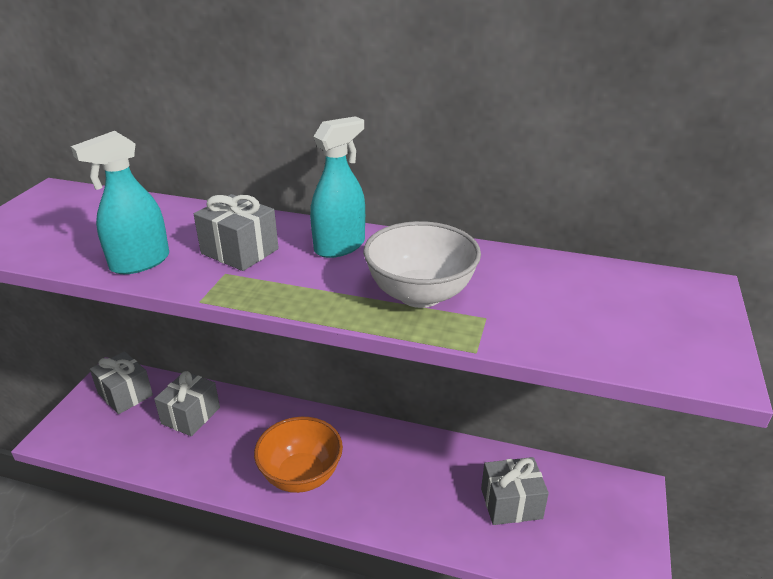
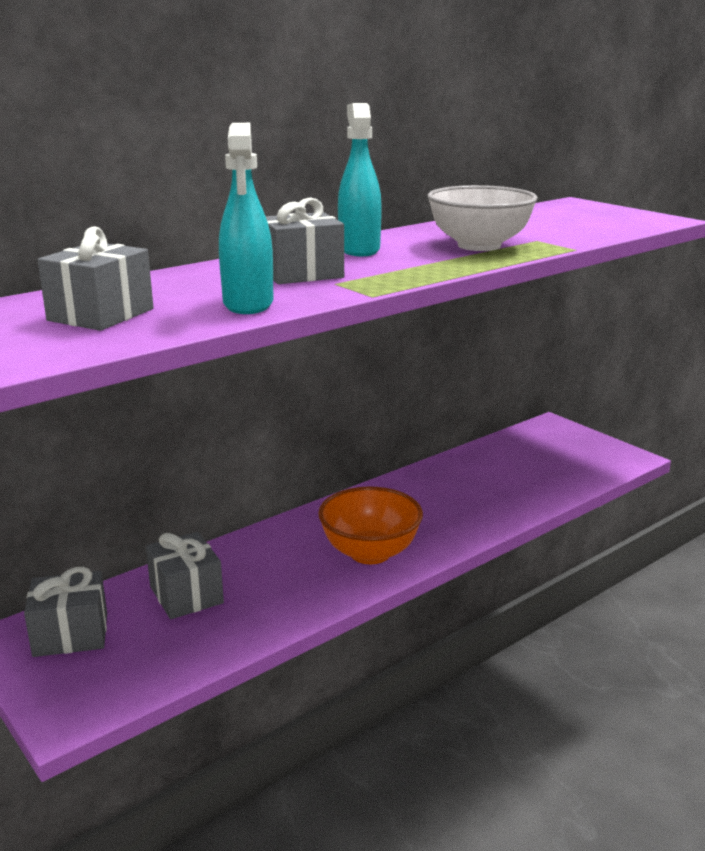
camera: 55 degrees left, 10 degrees down
grey gift [481,457,549,525] -> grey gift moved to [38,226,154,331]

